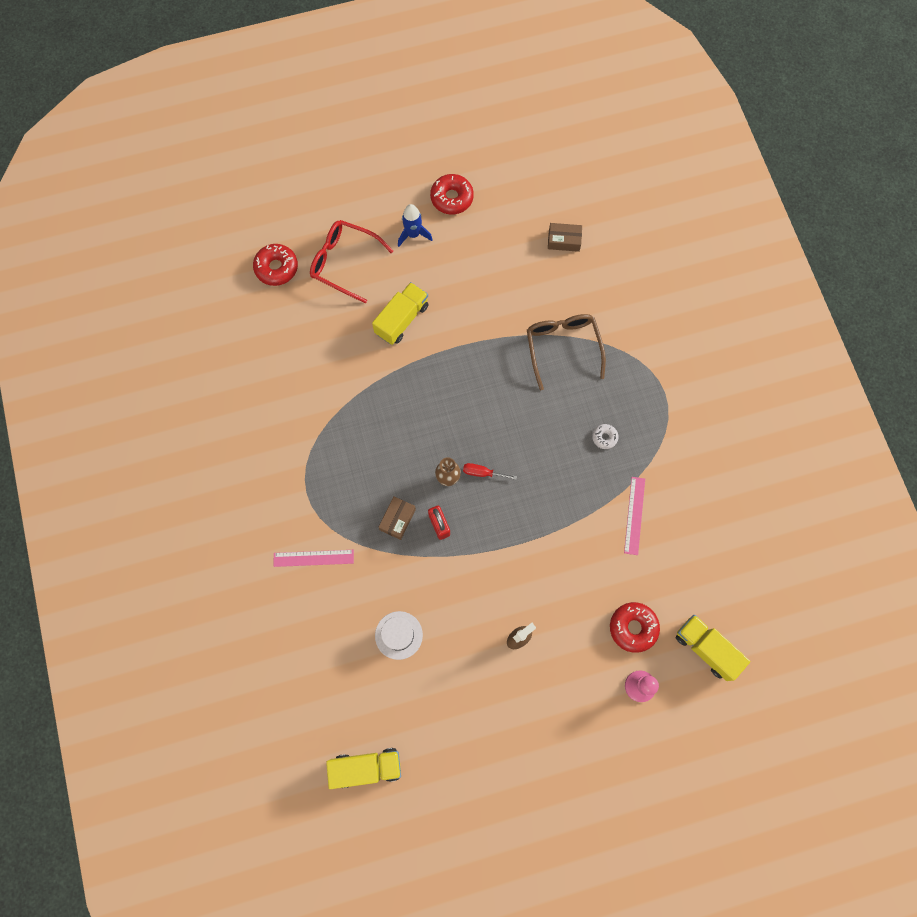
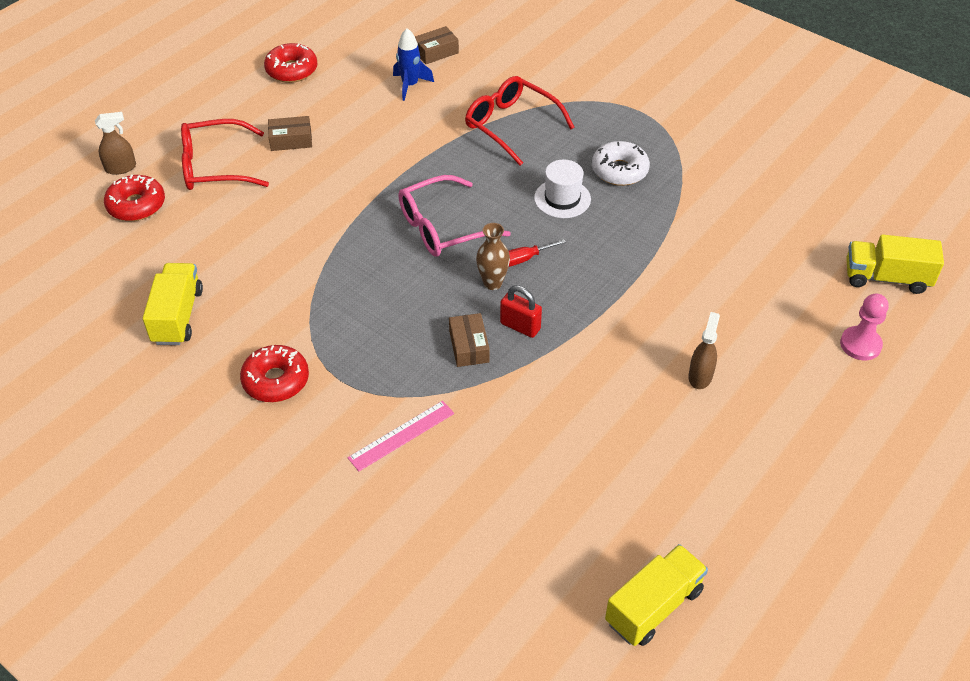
camera: 35 degrees left, 25 degrees down
yellow truck [372,282,429,345] -> yellow truck moved to [143,263,203,345]
white hat [375,611,423,660] -> white hat moved to [534,160,591,218]
blue rocket [398,204,433,247] -> blue rocket moved to [393,28,434,101]
brown glasses [527,314,606,390] -> red glasses [465,76,575,166]
white donut [592,424,618,449] -> white donut [592,141,650,186], size x1.80
red donut [610,602,660,653] -> red donut moved to [240,345,309,402]
pink ruler [624,477,645,555] -> none
none -> brown spray bottle [95,112,136,175]
none -> brown box [268,116,312,151]
none -> pink glasses [398,175,511,257]

